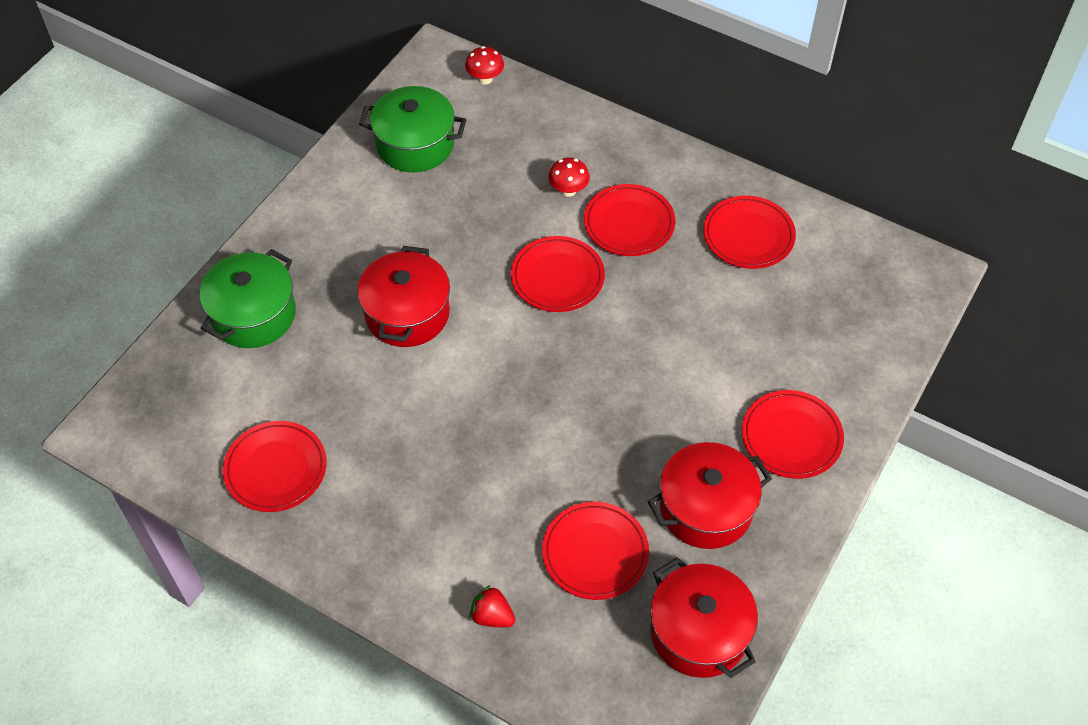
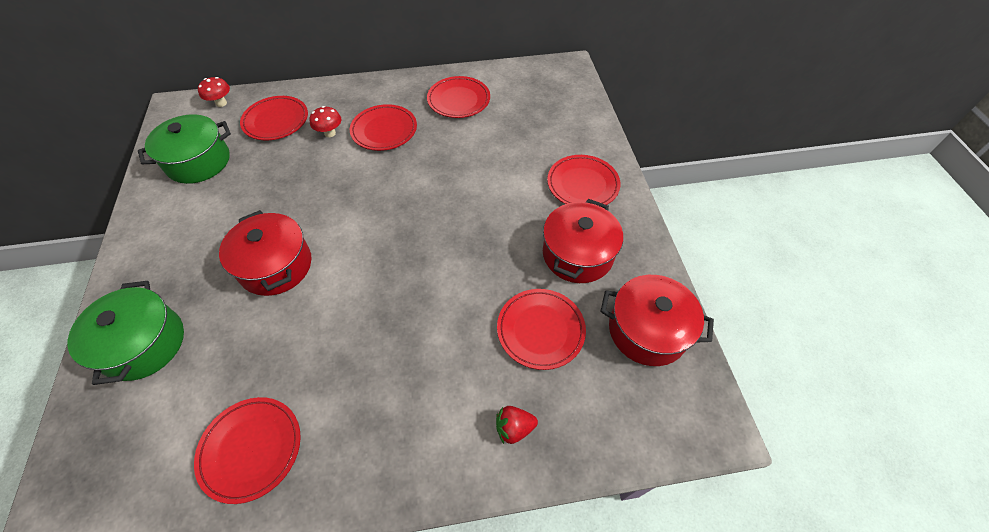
camera: 40 degrees left, 0 degrees up
red plate [511,236,605,312] -> red plate moved to [240,96,308,140]

